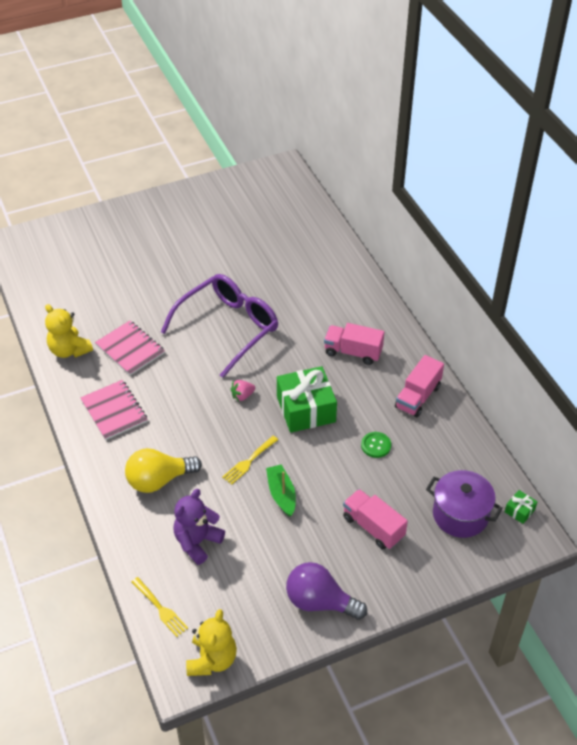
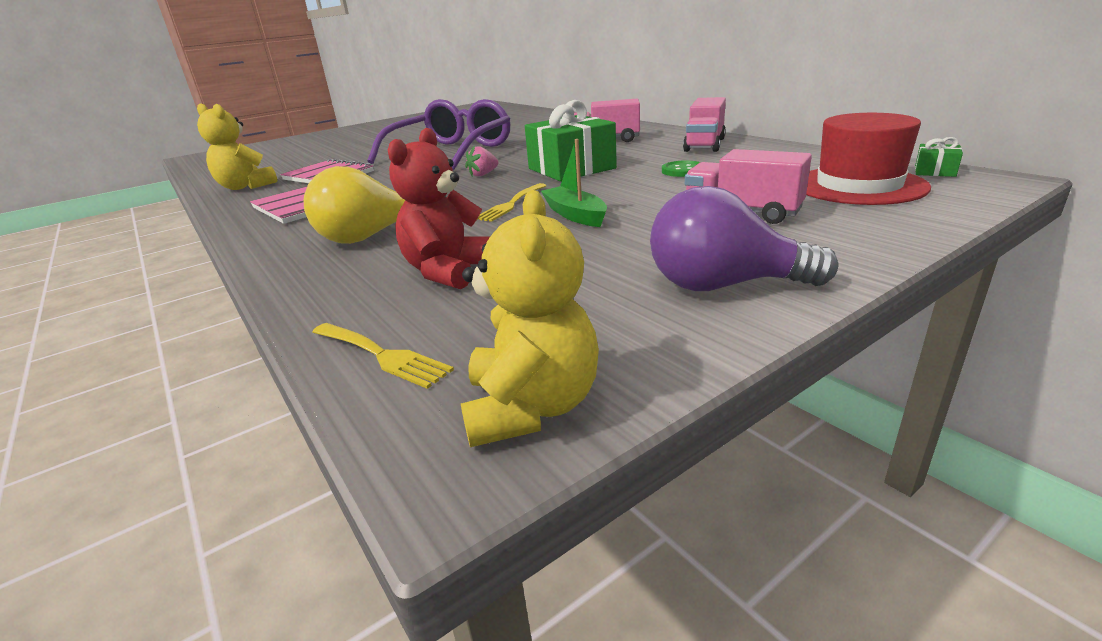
camera: 10 degrees left, 20 degrees down
purple teddy bear [174,489,225,565] -> red teddy bear [388,128,490,289]
purple pot [426,470,503,538] -> red hat [806,113,931,205]

